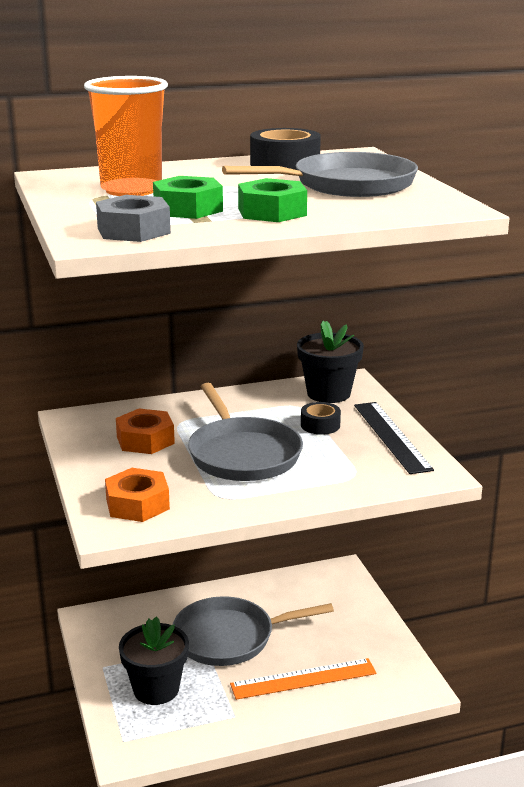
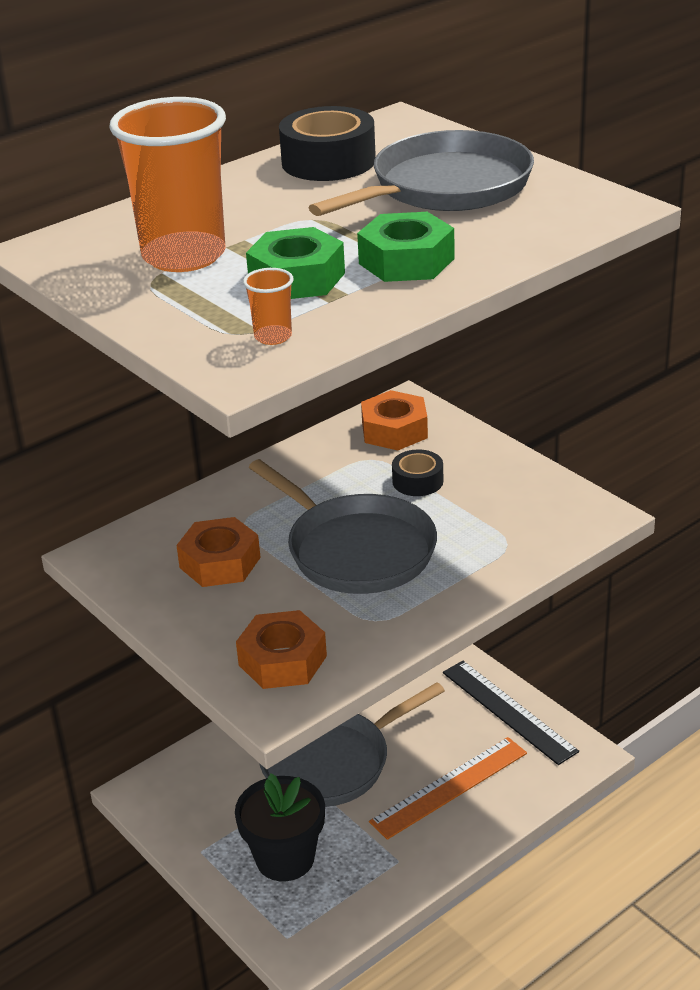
camera: 20 degrees left, 10 degrees up
grey nut [96,195,171,242] -> orange cup [243,268,294,345]
black flower pot [297,321,364,403] -> orange nut [361,390,428,450]
black ruler [354,402,434,474] -> black ruler moved to [443,661,579,765]

